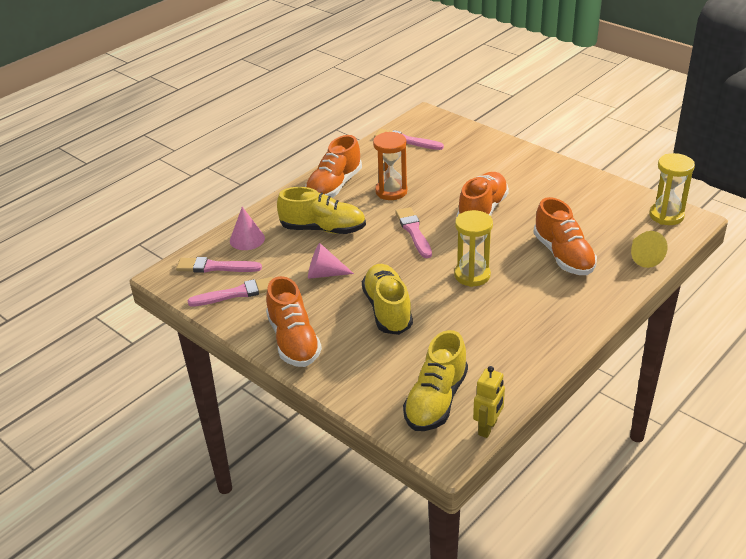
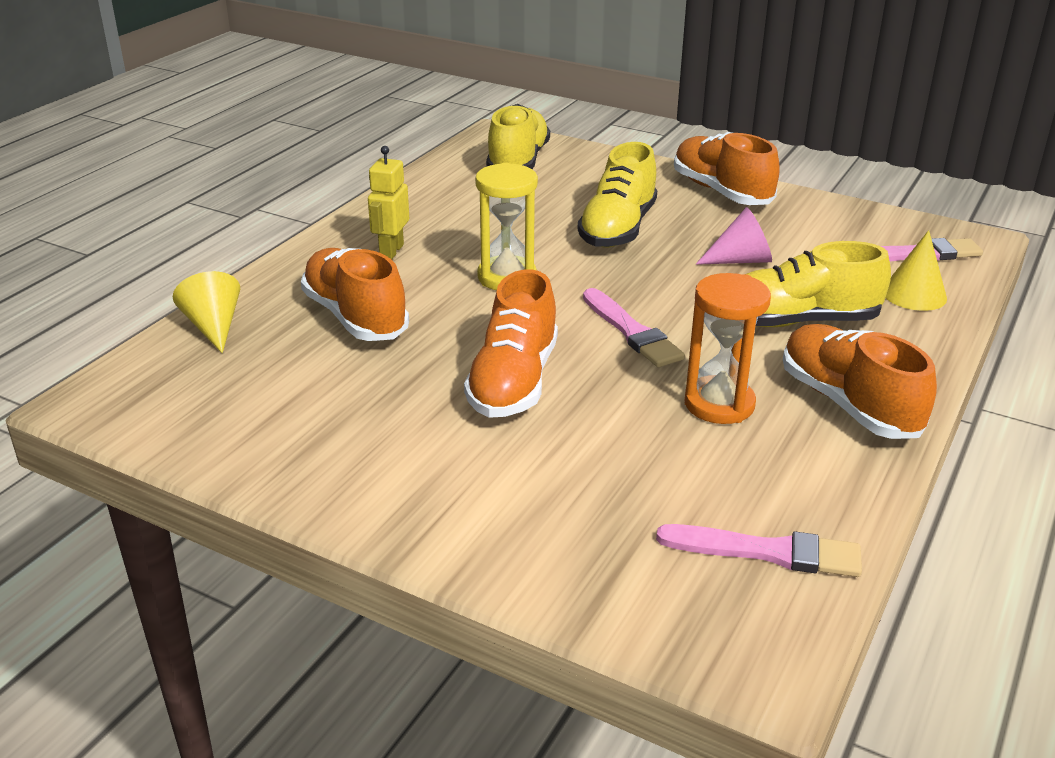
camera: 165 degrees right, 5 degrees down
pink brush [187,277,273,307] -> none
pink cone [230,207,265,250] -> yellow cone [886,230,947,311]
orange shoe [305,135,362,198] -> orange shoe turned 45 degrees counterclockwise [783,324,937,439]
yellow shoe [362,264,413,335] -> yellow shoe turned 45 degrees clockwise [578,142,657,248]
yellow robot [473,366,505,438] -> yellow robot moved to [368,146,409,260]
yellow hourglass [649,153,695,225] -> none

